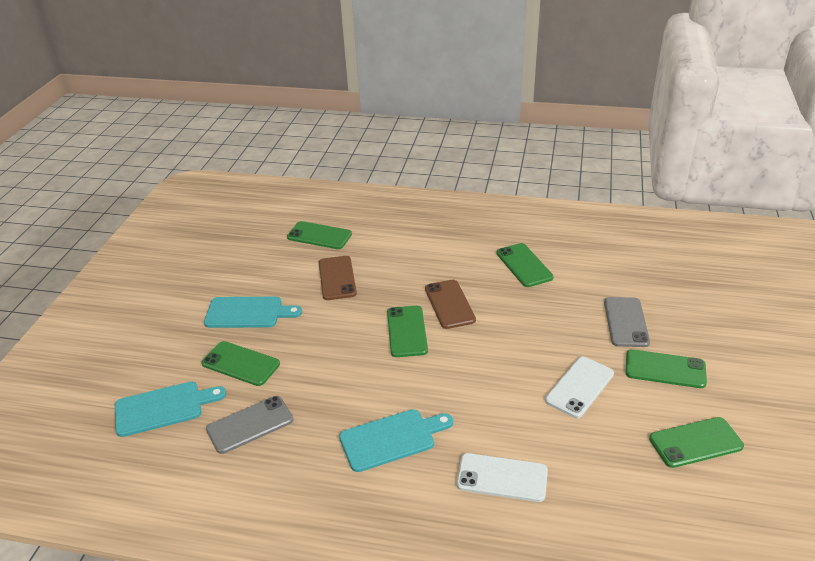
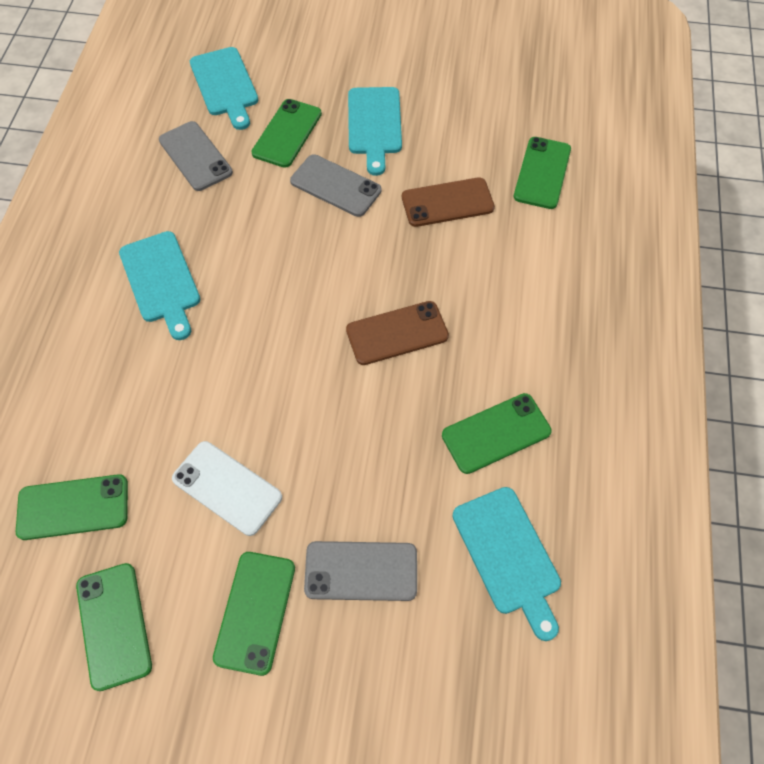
camera: 85 degrees right, 25 degrees up
green phone [387,306,428,357] -> green phone moved to [16,474,128,540]
white phone [457,453,548,502] -> none
none -> grey phone [290,154,381,217]
none -> turquoise cutting board [452,487,561,641]

